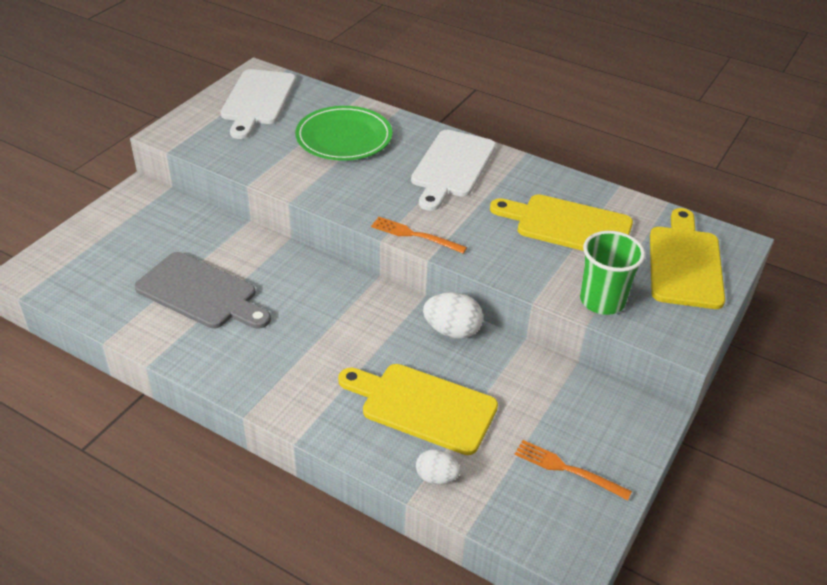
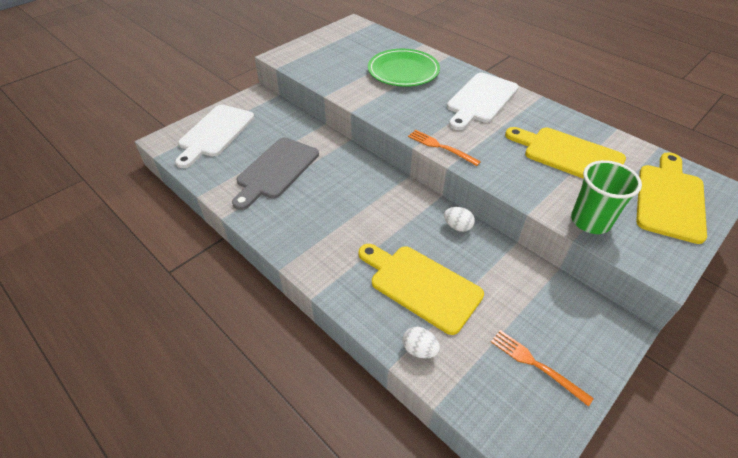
camera: 15 degrees right, 5 degrees up
grey cutting board [135,252,271,329] -> grey cutting board turned 75 degrees clockwise [232,137,319,210]
white cutting board [220,69,296,139] -> white cutting board moved to [175,105,254,168]
white egg [423,292,483,339] -> white egg [444,207,475,232], size x0.64

